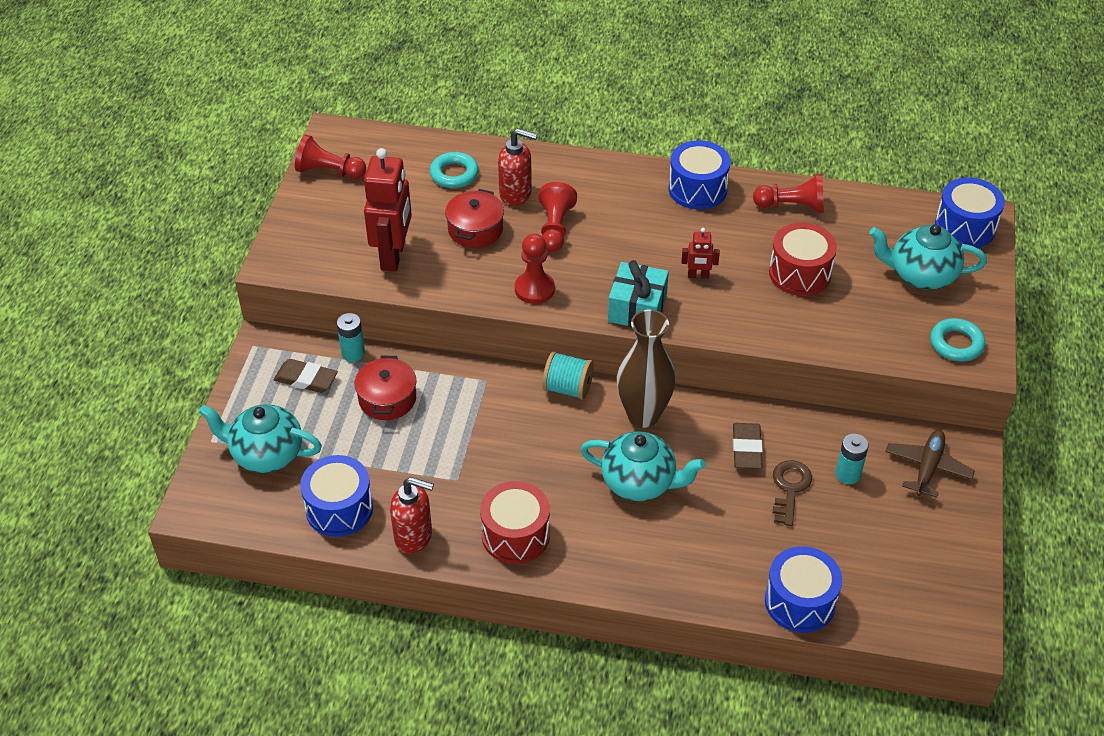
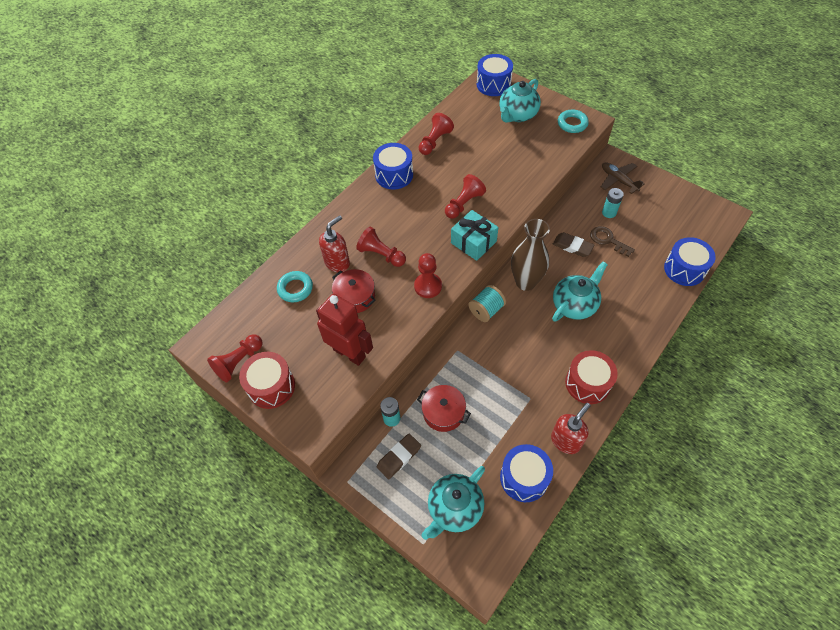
camera: 60 degrees left, 10 degrees up
red robot [682,228,720,279] -> red pawn [445,174,486,219]
red drum [769,223,837,296] -> red drum moved to [239,352,295,409]

